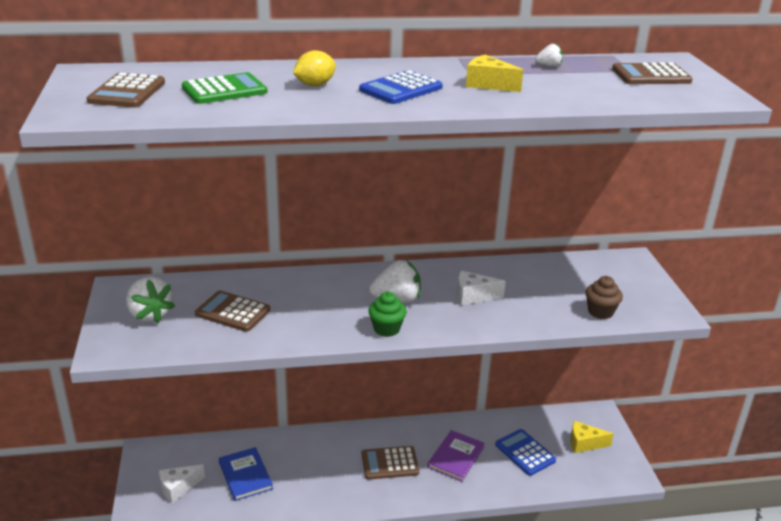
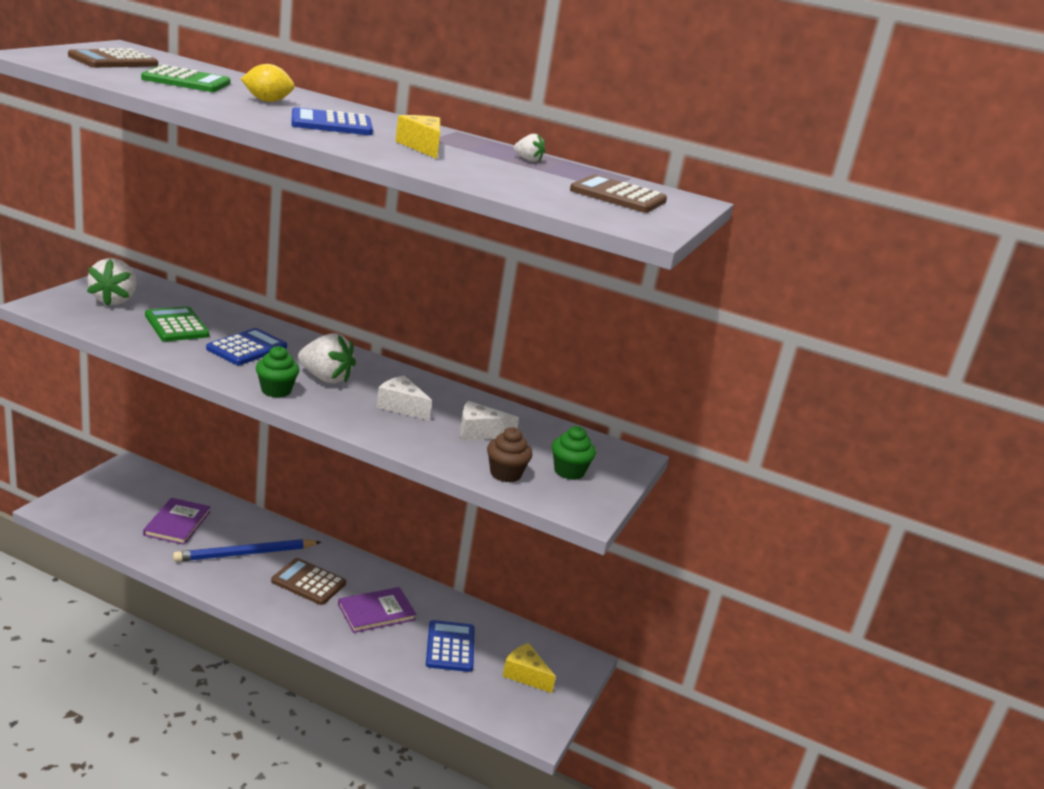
camera: 30 degrees right, 5 degrees down
white cheese [159,465,205,503] -> white cheese moved to [460,401,519,441]
brown calculator [195,290,270,332] -> green calculator [145,306,209,341]
blue book [219,447,273,501] -> purple book [143,498,211,545]
none -> blue pencil [173,539,321,562]
none -> blue calculator [206,328,287,365]
none -> green cupcake [552,426,596,480]

